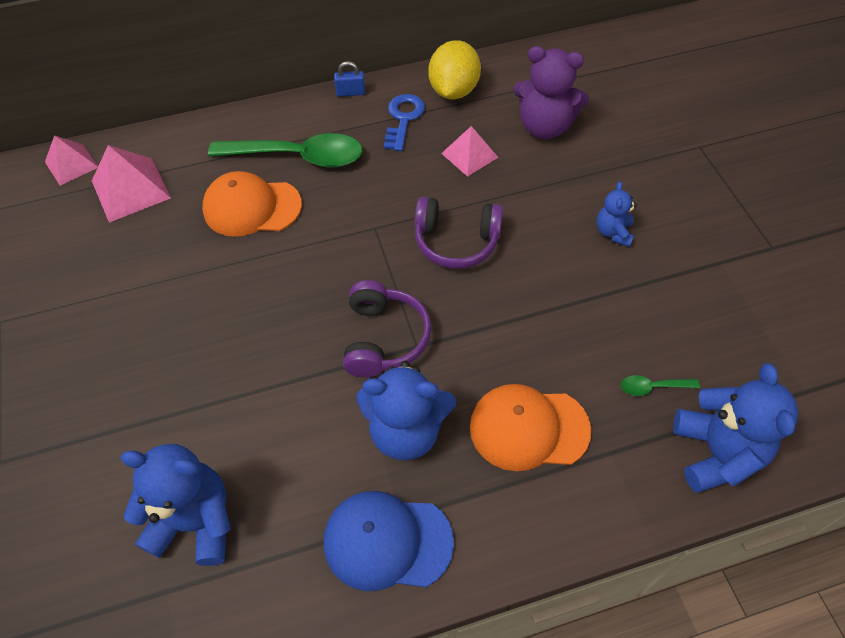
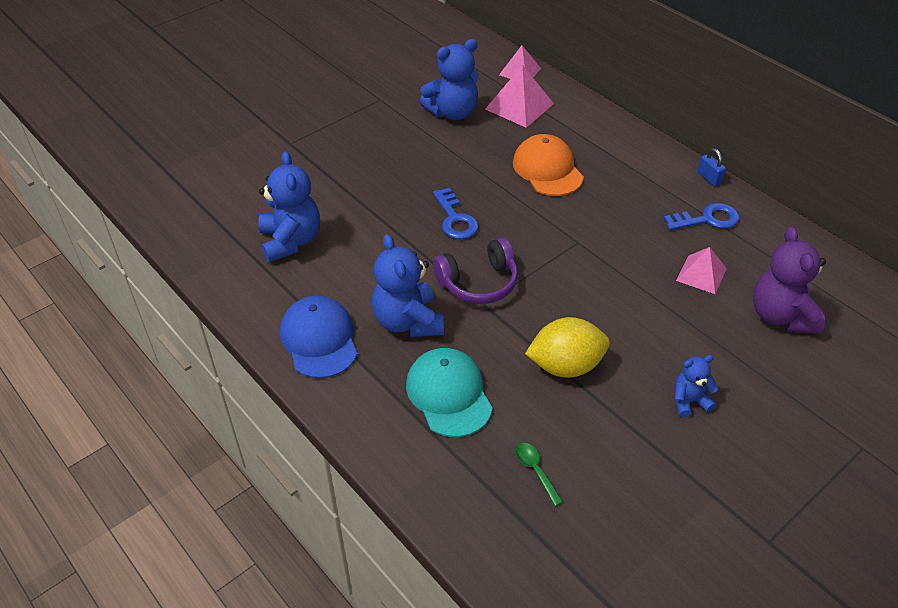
camera: 65 degrees right, 10 degrees down
green spoon [208,133,362,167] -> none
purple headphones [415,197,503,269] -> none
yellow lemon [428,40,481,100] -> yellow lemon moved to [525,317,610,378]
orange cap [470,384,591,471] -> turquoise cap [406,348,493,437]
blue teddy bear [673,363,798,492] -> blue teddy bear moved to [420,39,479,120]
none -> blue key [433,188,479,239]

